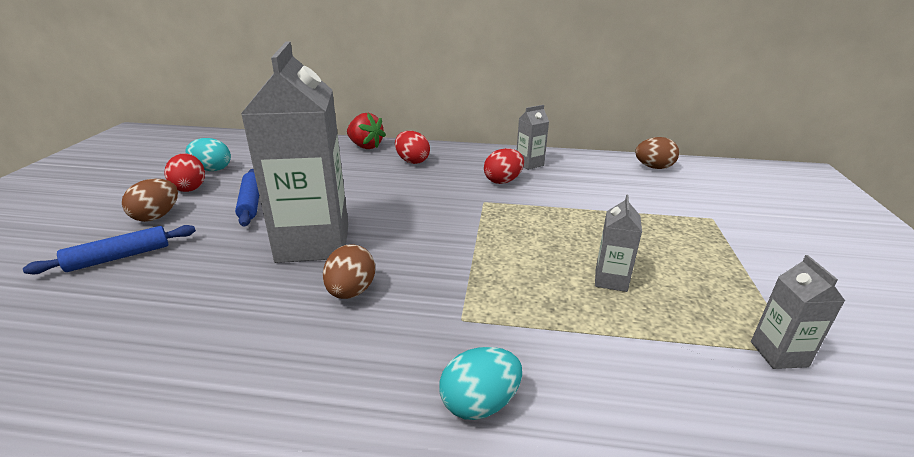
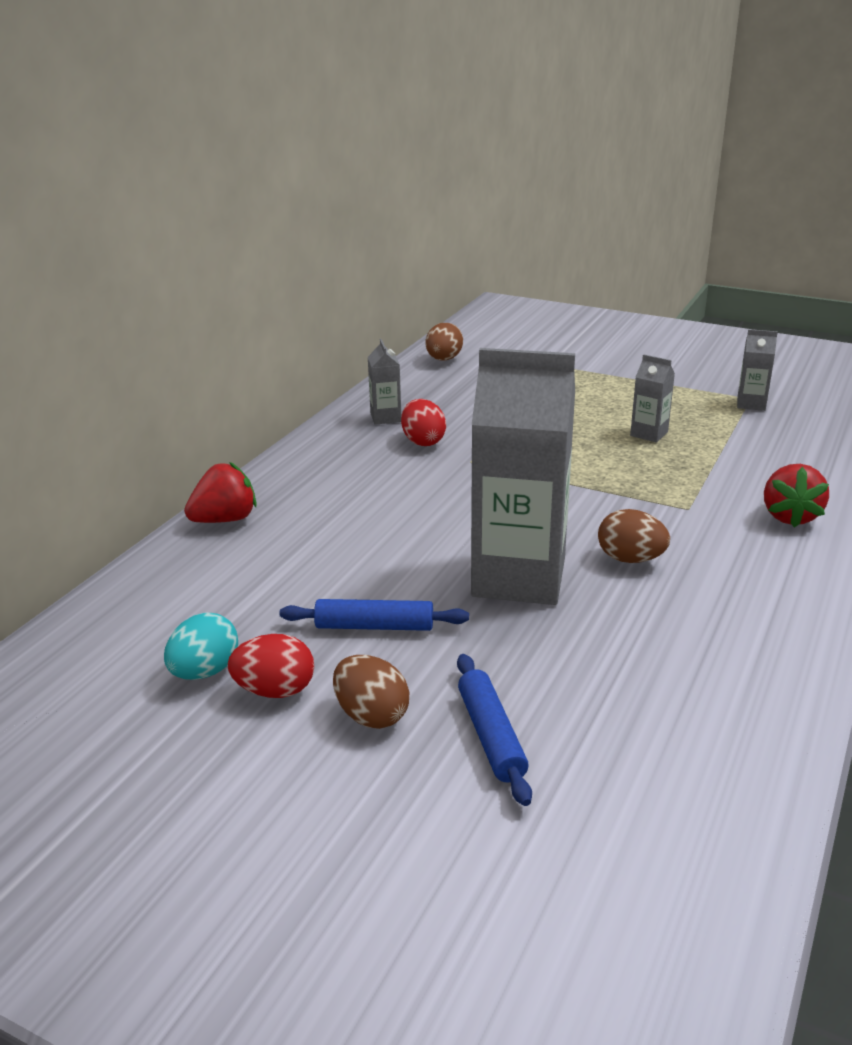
camera: 70 degrees left, 0 degrees up
red egg [395,131,430,164] -> none
turquoise egg [439,347,522,420] -> red strawberry [764,464,829,528]

